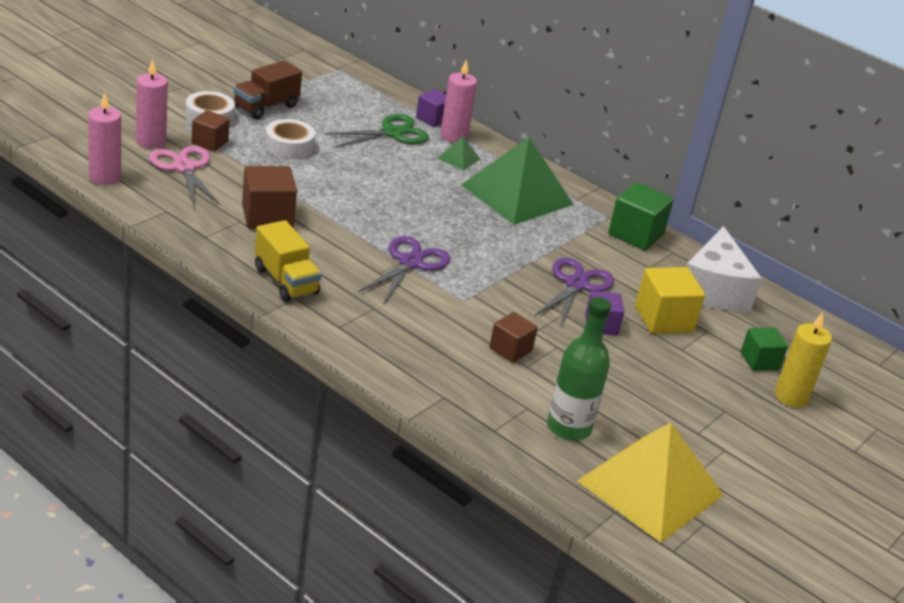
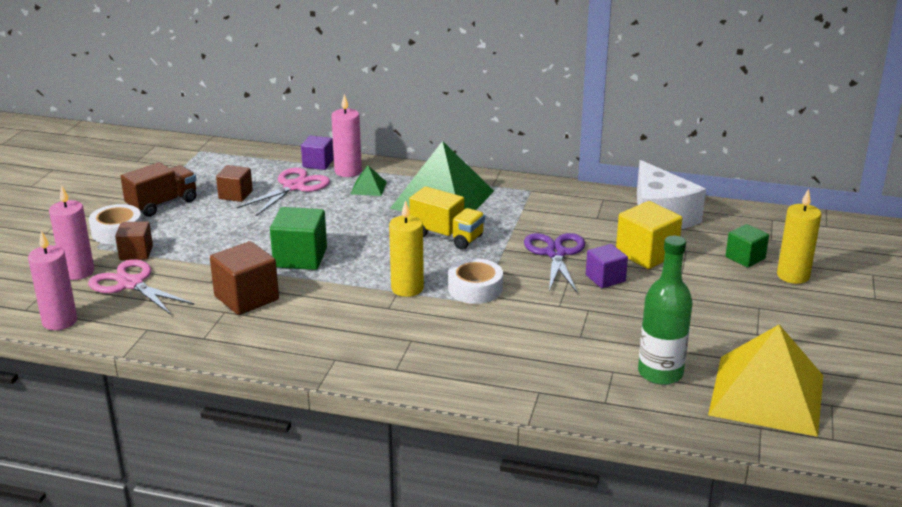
camera: 20 degrees left, 5 degrees down
brown truck [233,60,302,119] -> brown truck turned 150 degrees counterclockwise [120,162,196,217]
yellow truck [255,220,322,302] -> yellow truck moved to [409,186,485,250]
white tape [265,119,315,159] -> white tape moved to [448,258,503,304]
green scissors [325,114,429,148] -> pink scissors [237,168,330,216]
purple scissors [359,236,450,303] -> yellow candle [389,200,424,297]
brown cube [489,312,538,363] -> brown cube moved to [216,165,253,202]
green cube [608,182,674,250] -> green cube moved to [270,207,327,270]

